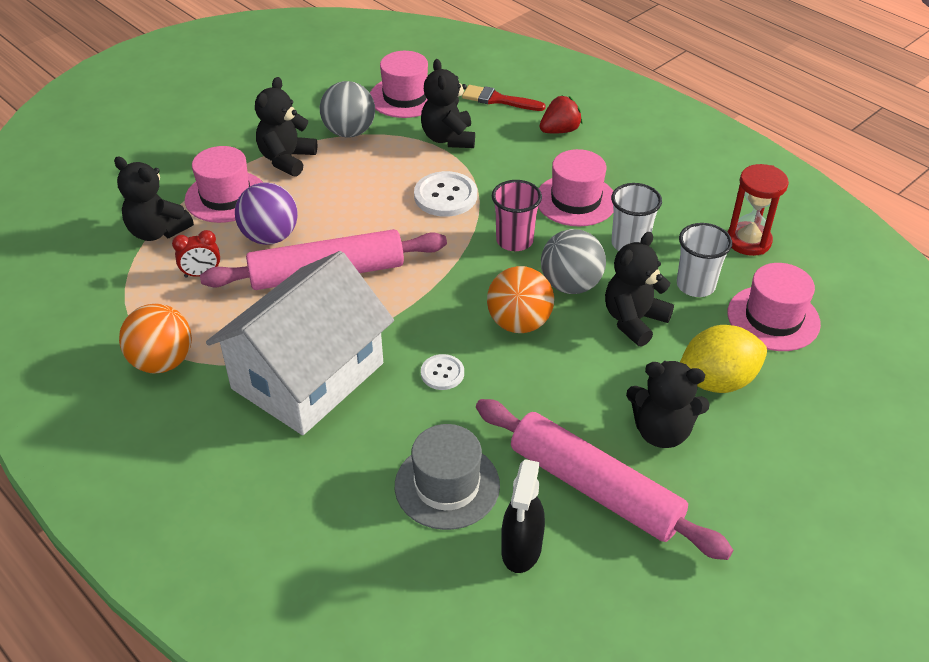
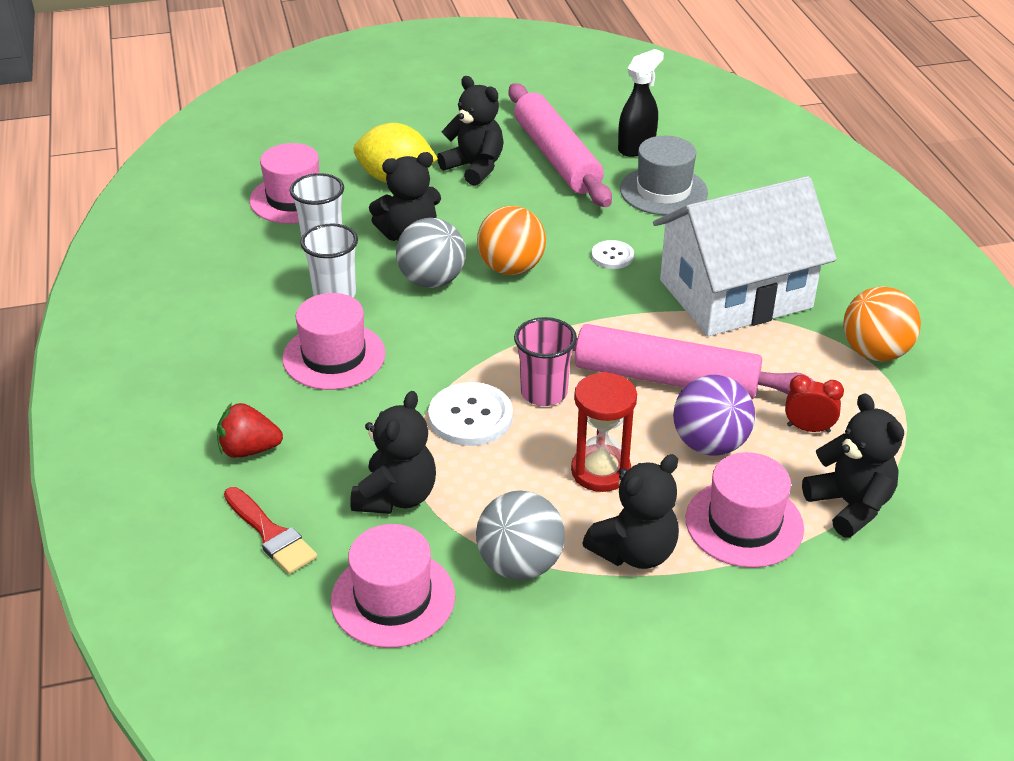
camera: 150 degrees left, 5 degrees down
pink cup [492,180,542,251] -> pink cup moved to [514,317,577,406]
red hourglass [728,164,789,256] -> red hourglass moved to [571,372,637,492]

